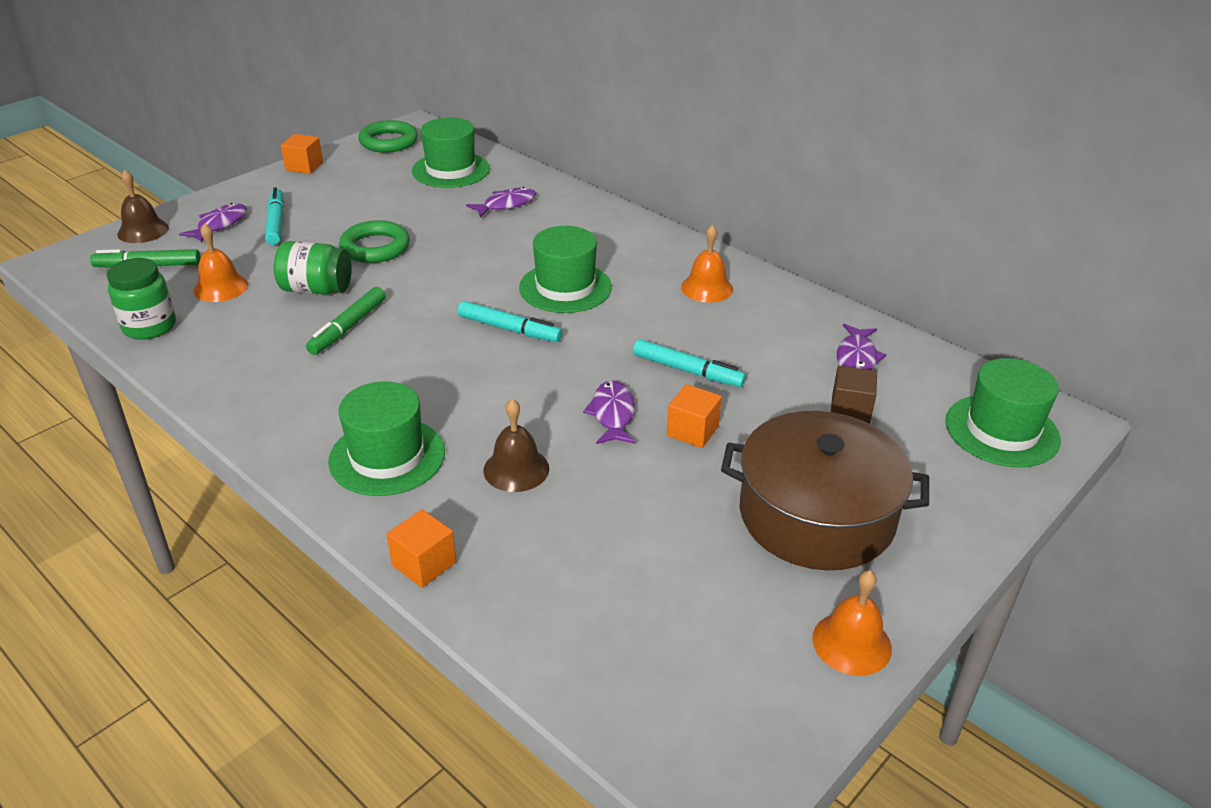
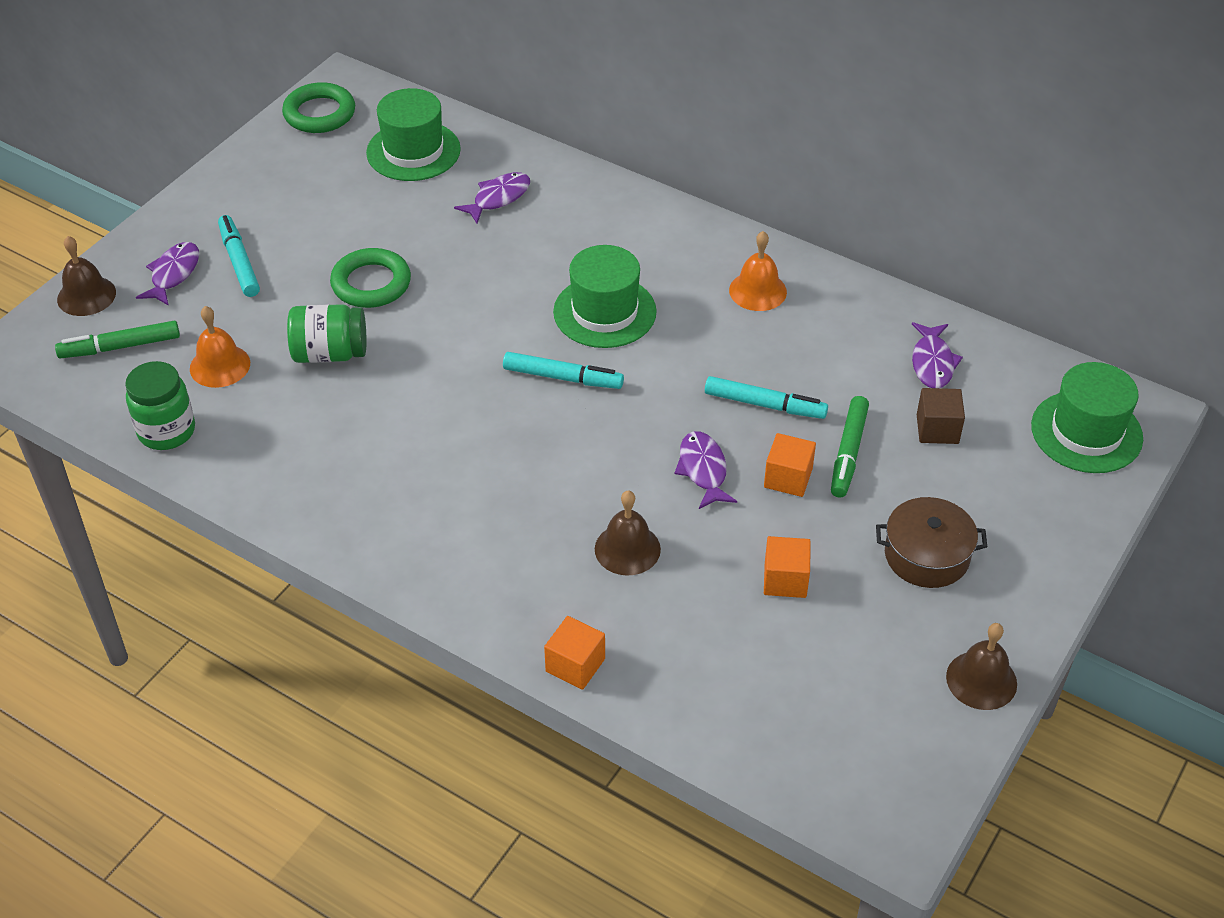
camera: 10 degrees left, 10 degrees up
orange cube [281,134,323,174] -> orange cube moved to [764,536,811,598]
green marker [306,287,386,355] -> green marker moved to [831,396,869,498]
green hat [328,381,445,496] -> none
brown pot [721,411,929,570] -> brown pot [876,497,987,588], size x0.57
orange bell [812,570,892,676] -> brown bell [946,623,1017,710]

